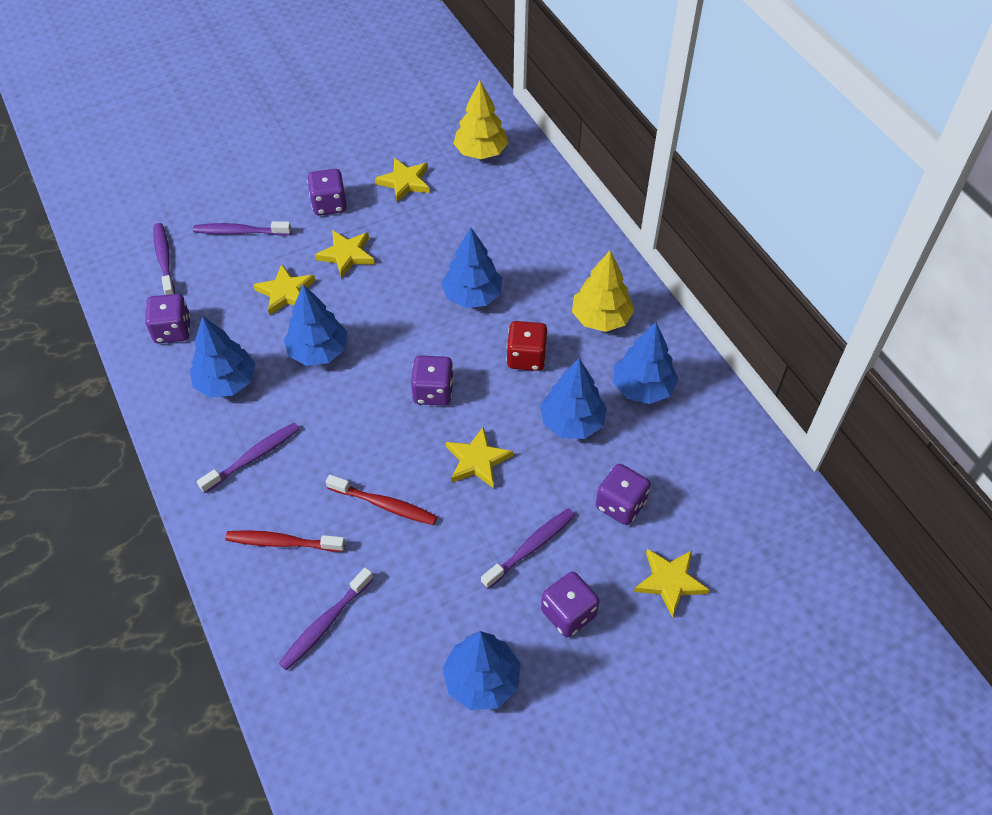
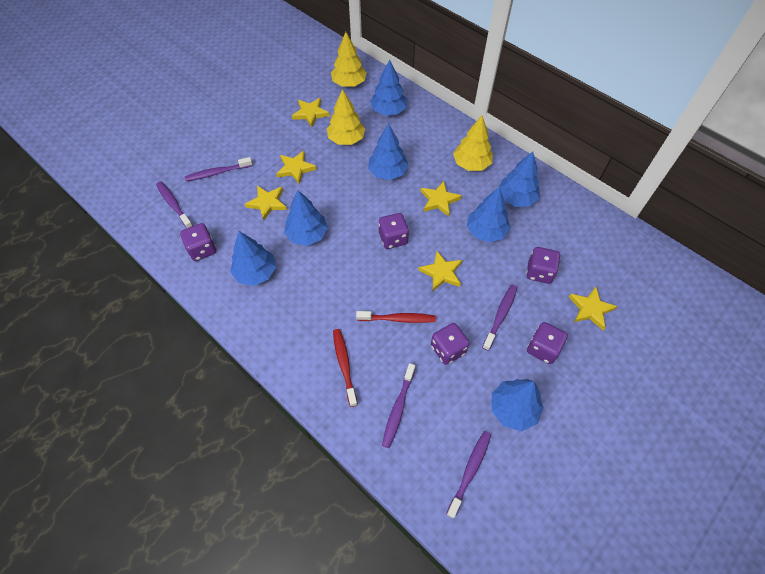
camera: 20 degrees left, 5 degrees up
purple toothbrush [197,422,300,493] -> purple toothbrush moved to [446,431,491,519]
red toothbrush [225,530,345,552] -> red toothbrush turned 90 degrees clockwise [333,329,358,407]
purple dice [307,169,347,216] -> purple dice moved to [431,323,470,365]
red dice [506,321,548,371] -> yellow star [421,181,462,216]
none -> yellow tree [327,89,365,145]
none -> blue tree [370,59,407,115]

